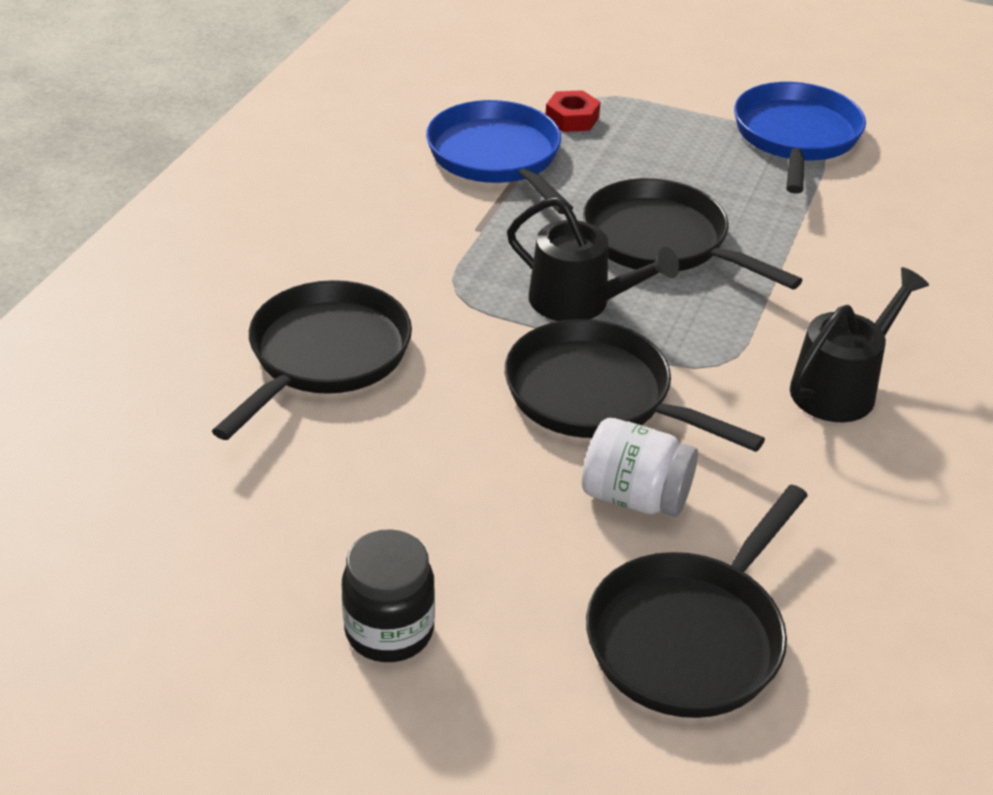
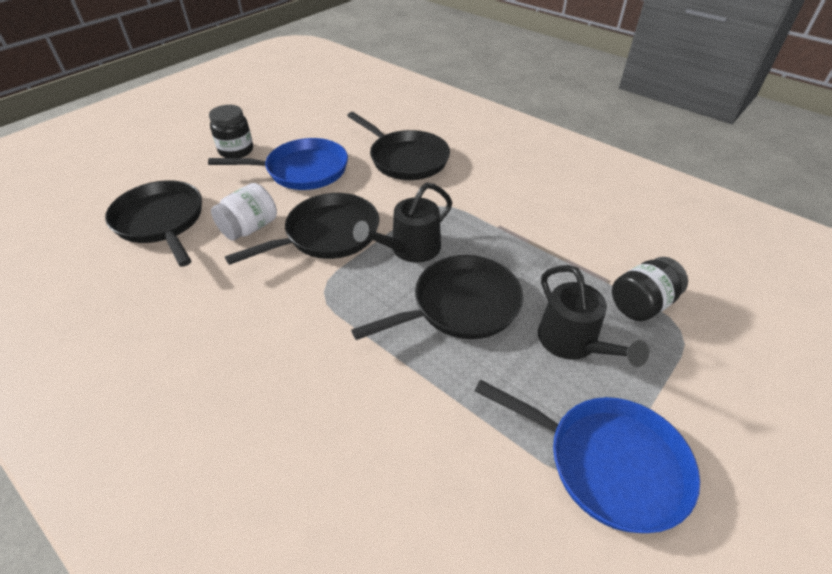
camera: 110 degrees right, 5 degrees up
blue pan [426,100,573,214] -> blue pan moved to [208,138,348,190]
red nut [546,90,601,132] -> black jar [612,257,688,321]
black watering can [790,267,929,422] -> black watering can moved to [538,265,649,367]

